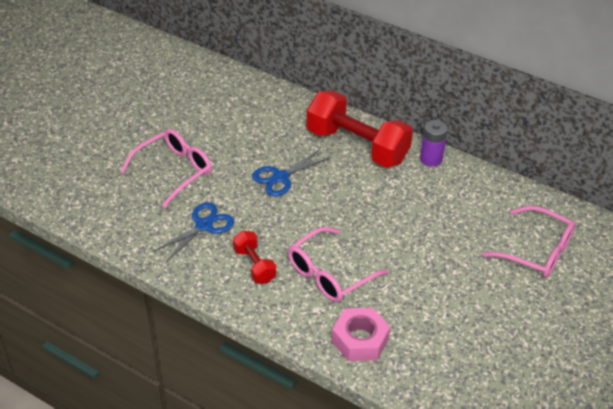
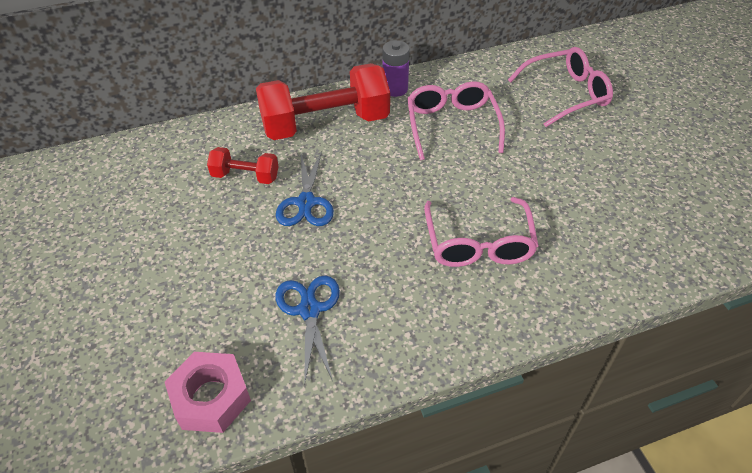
camera: 50 degrees left, 5 degrees up
pink glasses [120,129,212,207] -> pink glasses moved to [407,81,505,161]
red dumbbell [233,231,276,284] -> red dumbbell moved to [207,147,279,184]
pink nut [332,307,390,361] -> pink nut moved to [165,352,251,433]

